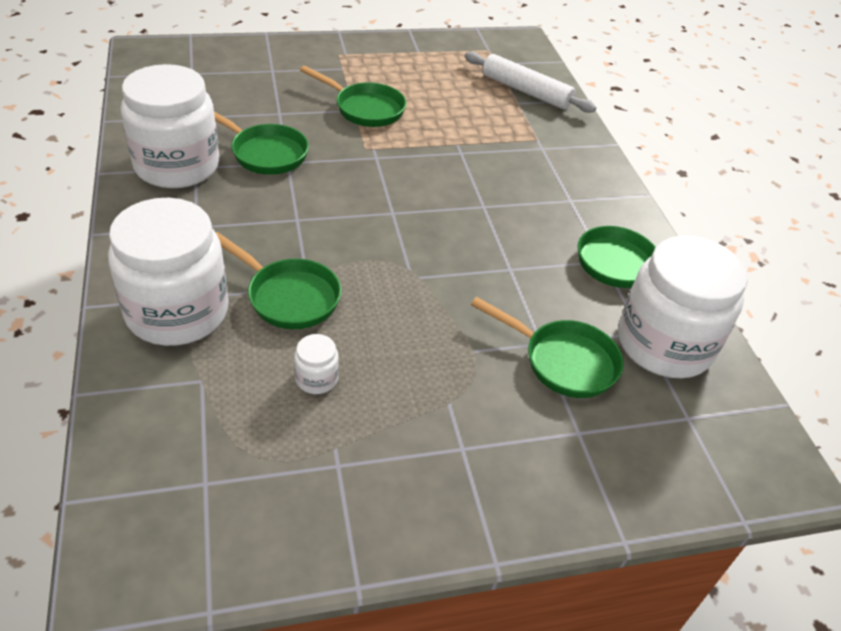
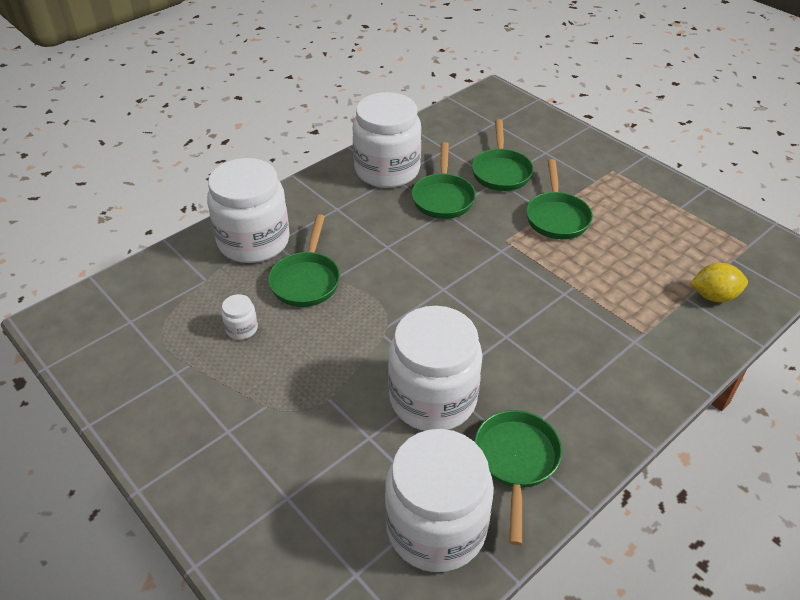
camera: 65 degrees right, 0 degrees up
white rolling pin [465,52,596,113] -> yellow lemon [690,263,748,302]
green pan [471,297,624,398] -> green pan moved to [472,119,534,191]
none -> white jar [388,306,483,431]

